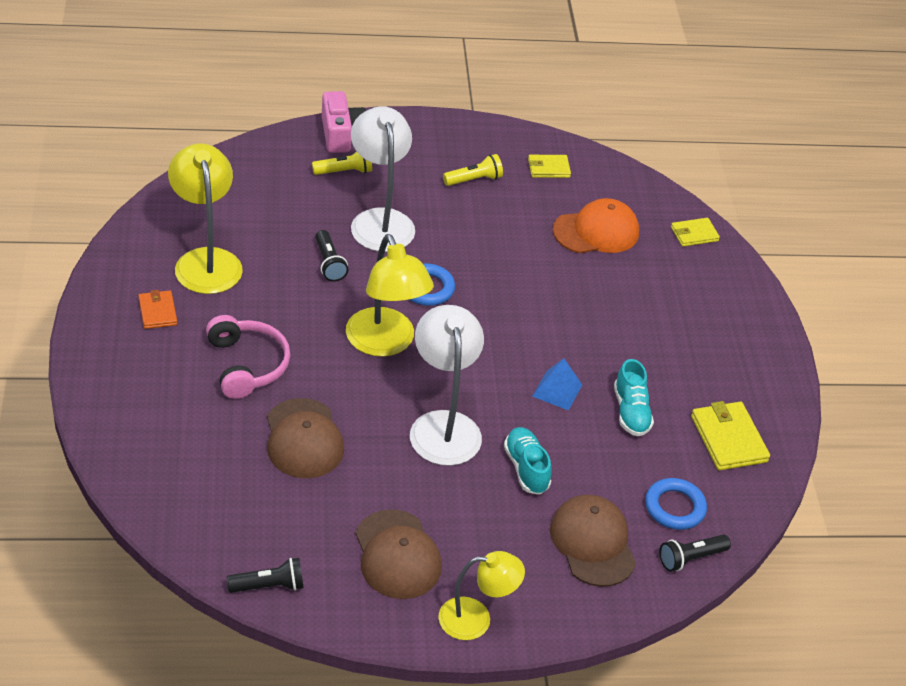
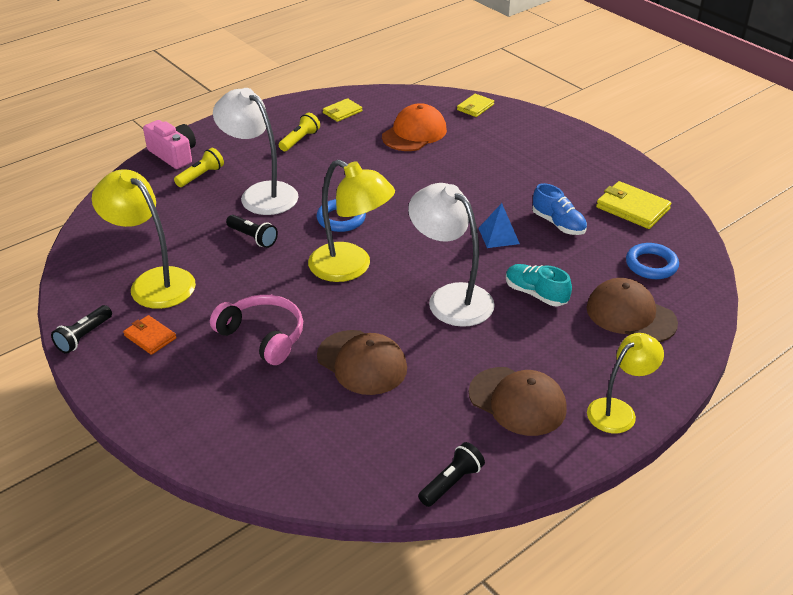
camera: 30 degrees left, 5 degrees down
turquoise shoe [614,359,654,436] -> blue shoe [532,183,587,235]
black flashlight [659,534,731,572] -> black flashlight moved to [51,305,112,354]

